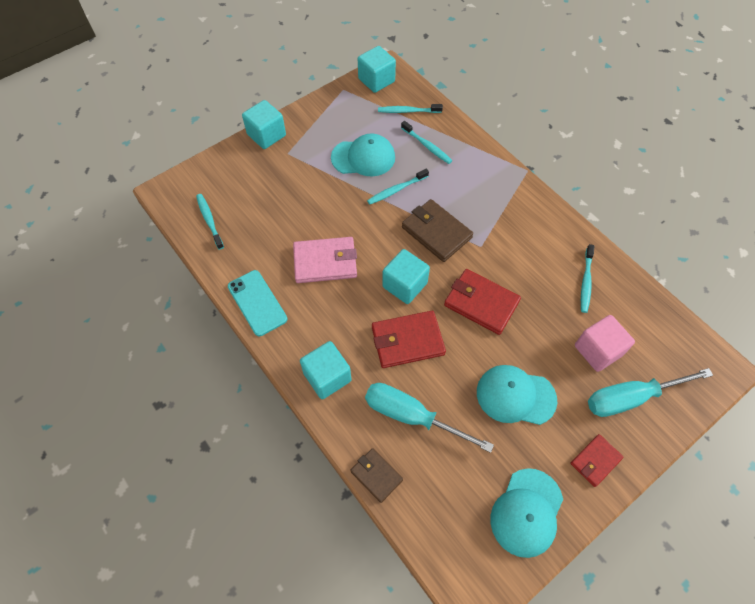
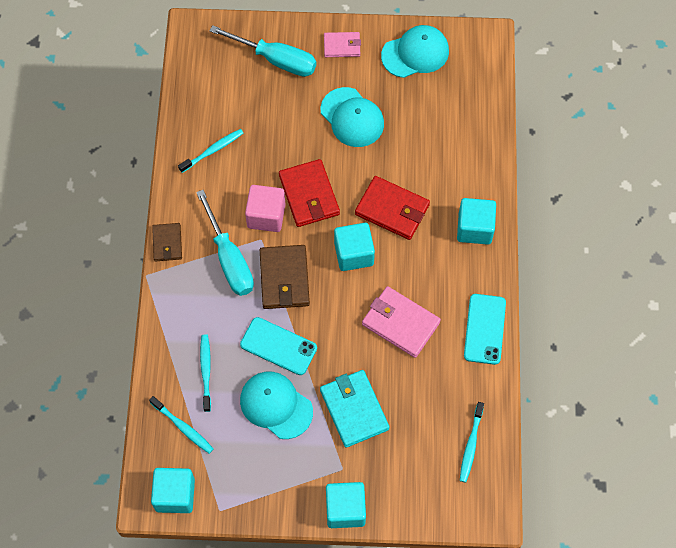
camera: 140 degrees left, 5 degrees up
brown wallet [350,448,403,503] -> brown wallet moved to [152,223,182,261]
turquoise screwdriver [365,383,494,453] -> turquoise screwdriver moved to [196,190,254,296]
turquoise toothbrush [367,169,429,204] -> turquoise phone [240,317,317,375]
red wallet [570,434,623,487] -> pink wallet [324,32,361,57]
pink cube [575,315,635,372] -> pink cube moved to [245,185,286,232]
none -> turquoise wallet [320,370,389,448]

